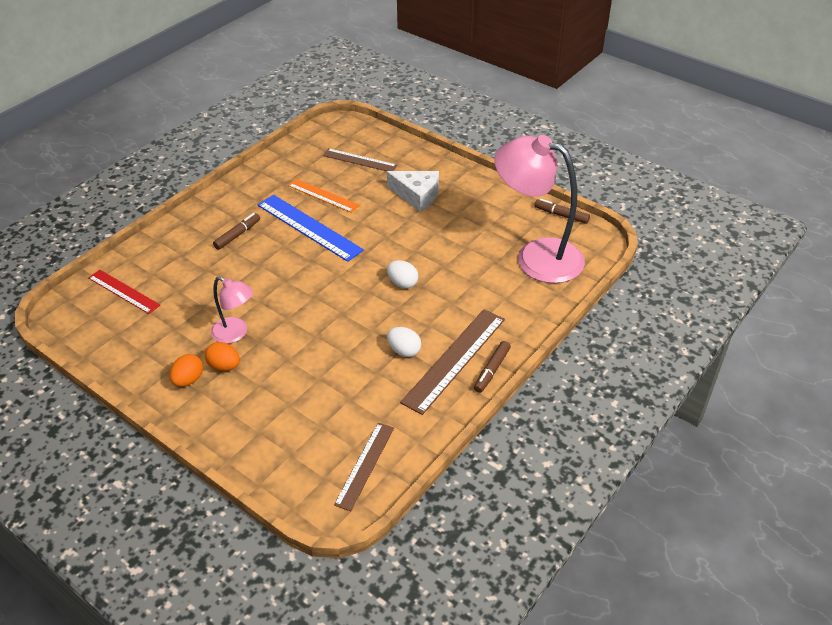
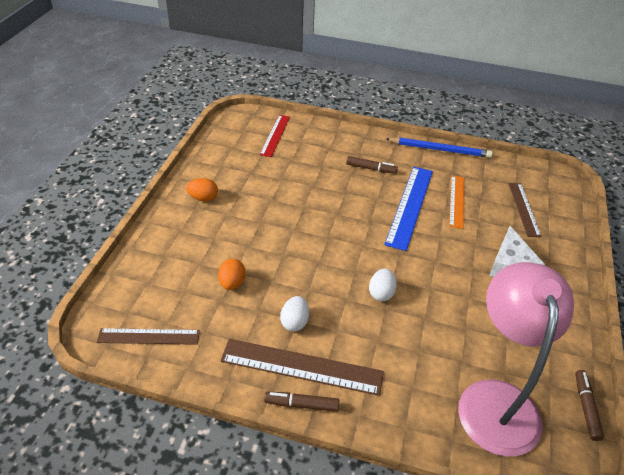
camera: 65 degrees right, 0 degrees up
orange egg [205,342,240,371] -> orange egg moved to [218,259,245,290]
pink lamp [211,277,253,344] -> none
none -> blue pencil [386,137,493,158]

